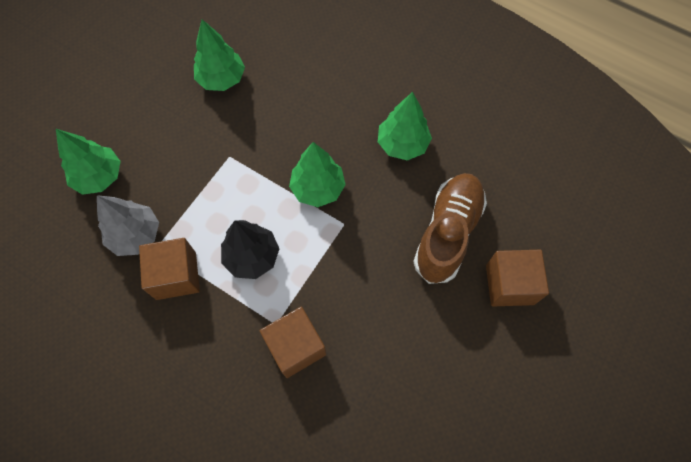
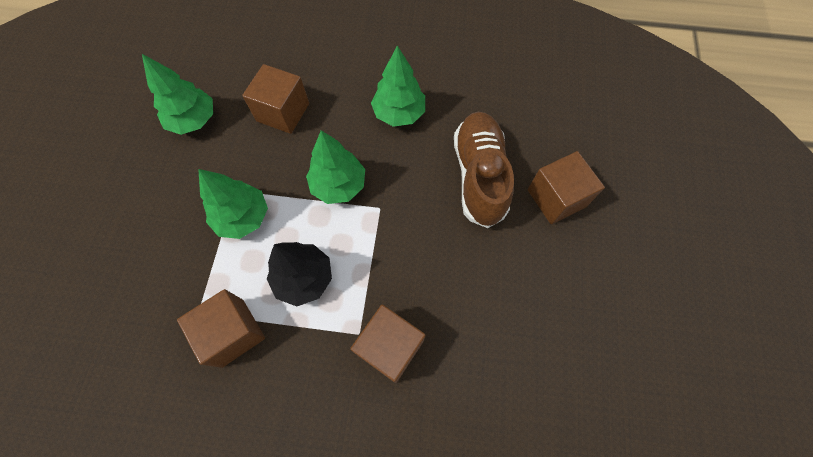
camera: 25 degrees left, 0 degrees up
green tree [56,129,121,195] -> green tree moved to [198,169,268,239]
grey tree [97,195,159,256] -> none
none -> brown cube [242,64,309,134]

